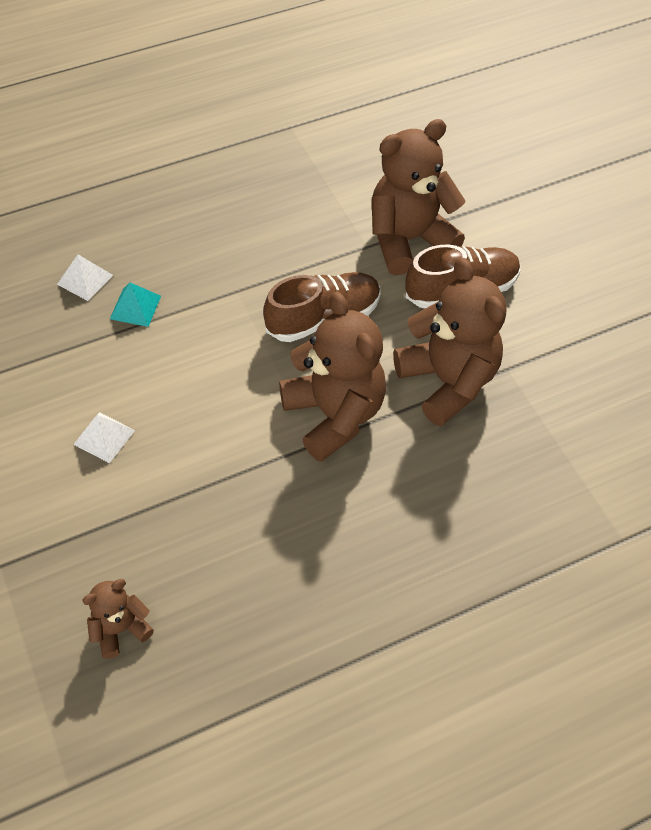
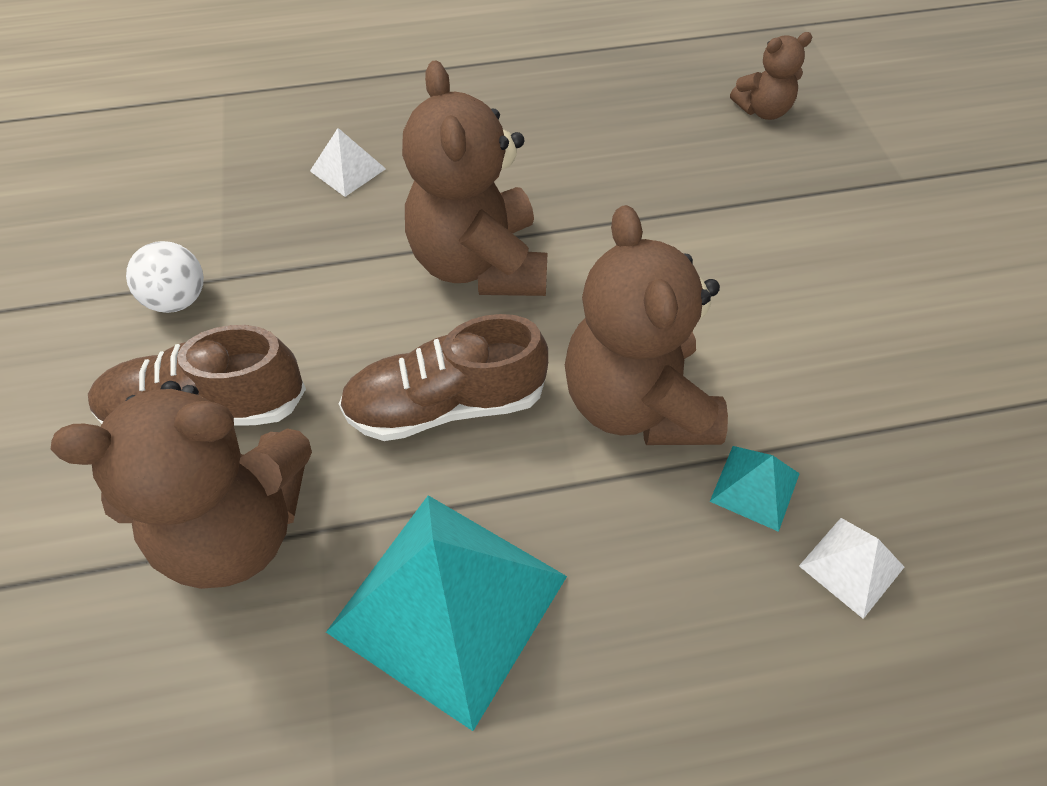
camera: 165 degrees left, 0 degrees up
white pyramid [73,412,135,463] -> white pyramid moved to [310,128,386,197]
brown teddy bear [393,258,506,426] -> brown teddy bear moved to [565,205,728,445]
none -> white ball [126,241,204,313]
none -> turquoise pyramid [326,495,567,731]

